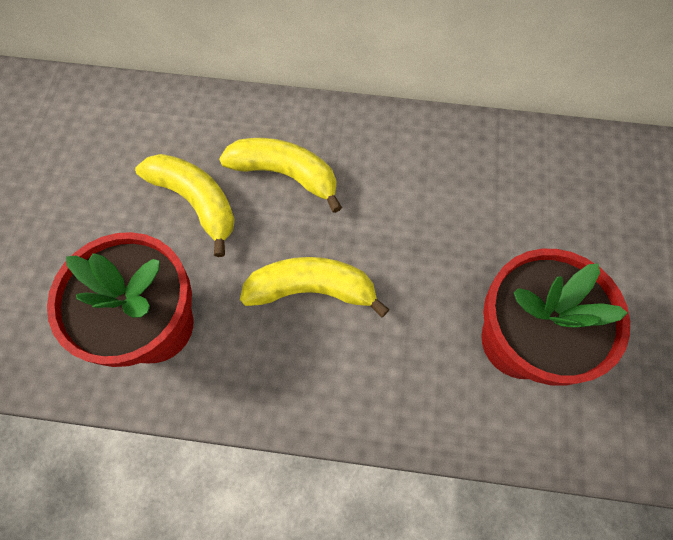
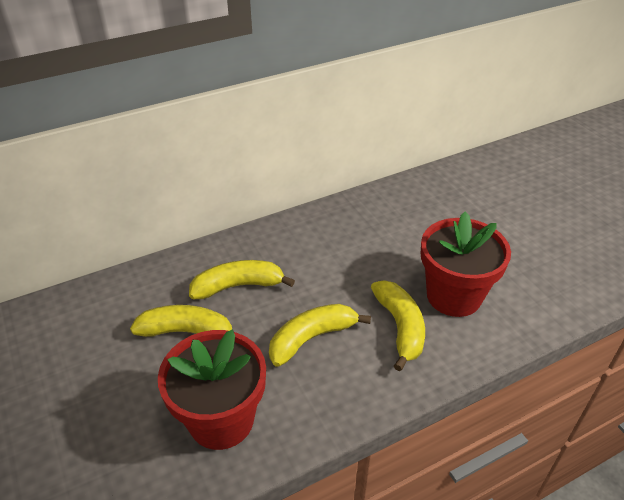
camera: 35 degrees left, 25 degrees down
none -> yellow banana [371,280,425,371]

